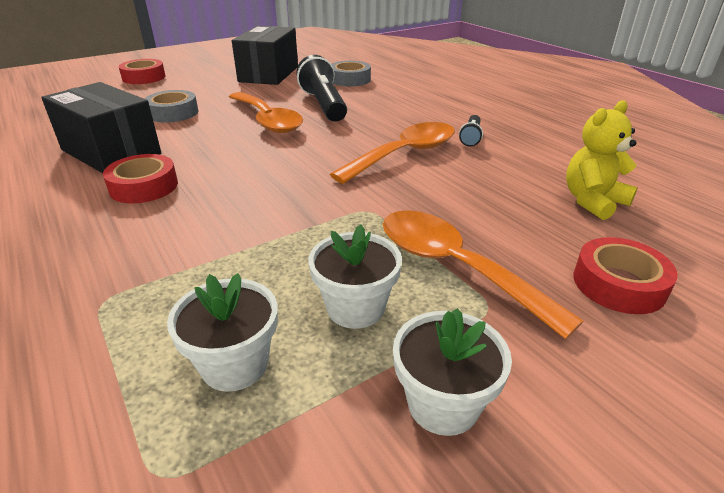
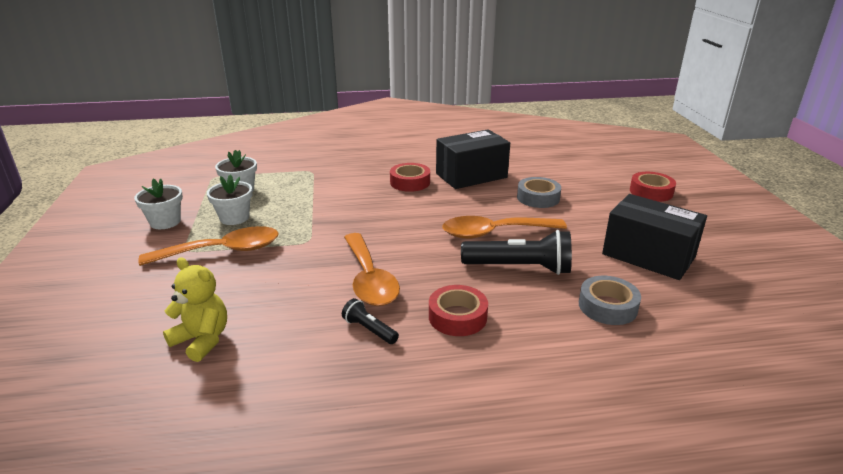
camera: 115 degrees right, 5 degrees down
yellow teddy bear [566,100,637,220] -> yellow teddy bear turned 45 degrees counterclockwise [163,257,227,362]
red tape [574,237,678,314] -> red tape moved to [429,285,488,336]

